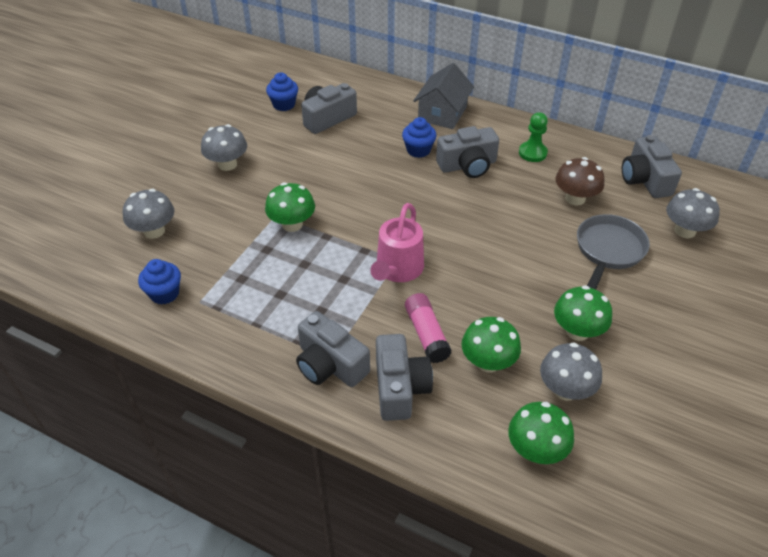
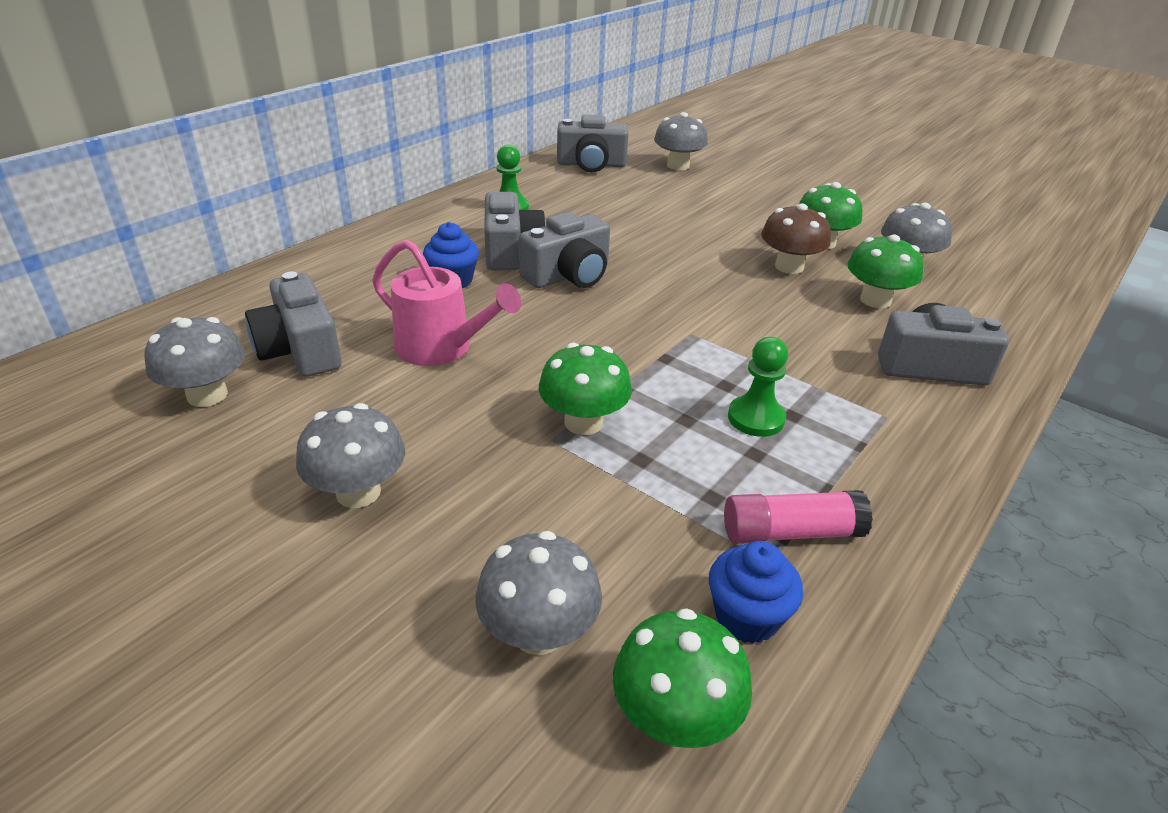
camera: 80 degrees left, 10 degrees down
blue cupcake [266,73,298,111] -> grey mushroom [144,317,245,407]
grey camera [296,311,370,387] -> grey camera moved to [519,212,610,288]
pink watering can [370,203,424,282] -> pink watering can moved to [372,240,521,366]
pink glue stick [405,293,452,363] -> pink glue stick moved to [724,490,873,544]
grey house [413,63,474,129] -> none
green mushroom [508,402,574,464] -> green mushroom moved to [613,608,752,748]
brown mushroom [556,157,604,205] -> brown mushroom moved to [761,203,831,274]
grey pan [577,214,650,289] -> none
none -> green pawn [728,337,788,437]

